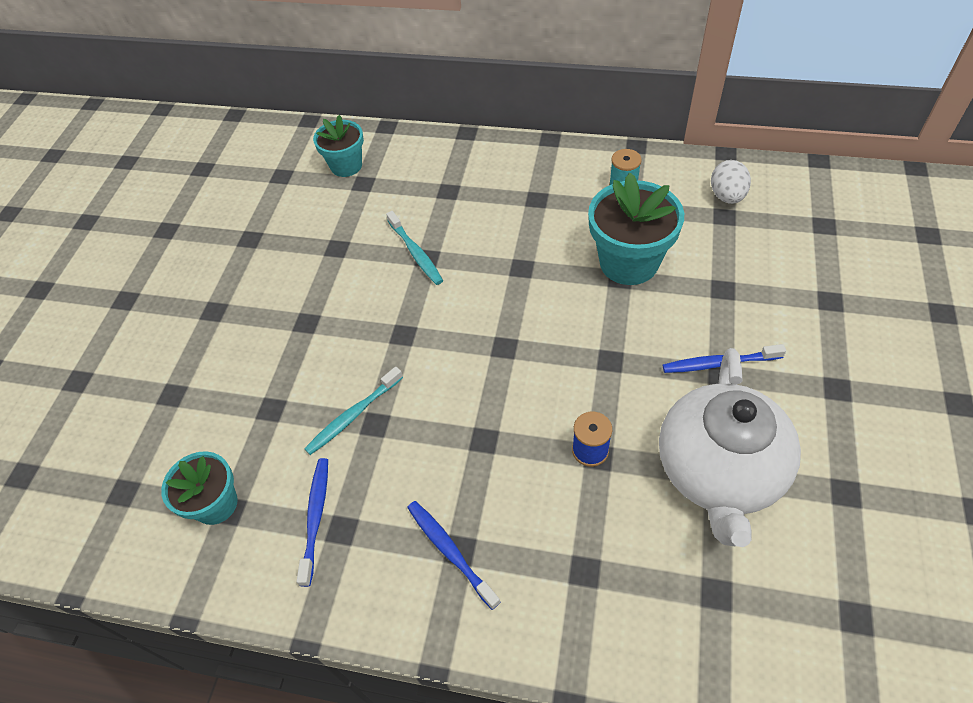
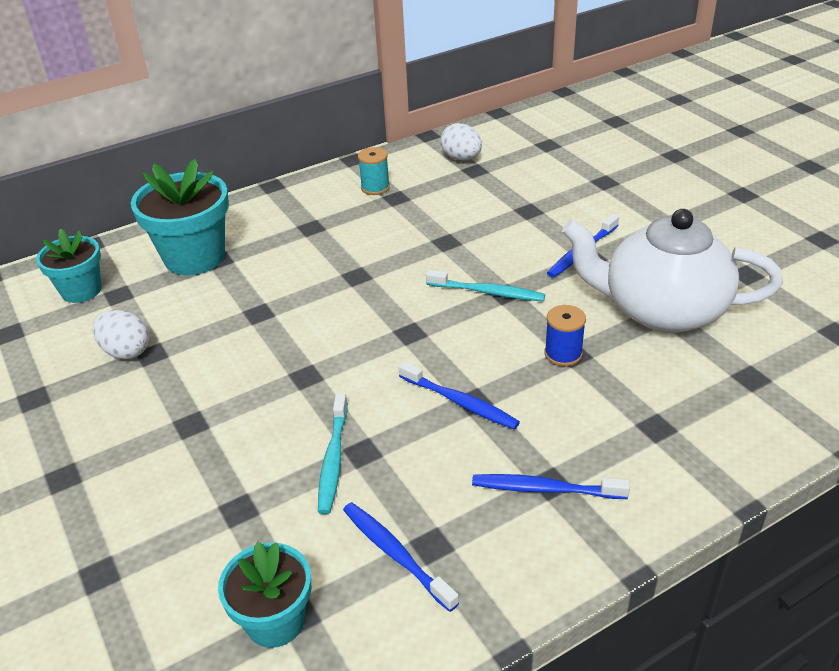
camera: 45 degrees left, 15 degrees down
turquoise toothbrush [386,211,443,285] -> turquoise toothbrush moved to [426,270,545,301]
turquoise flower pot [588,172,684,285] -> turquoise flower pot moved to [131,159,229,275]
white teapot [659,348,801,547] -> white teapot turned 135 degrees clockwise [562,209,783,333]
none -> white egg [92,310,149,359]
none -> blue toothbrush [399,361,520,430]

